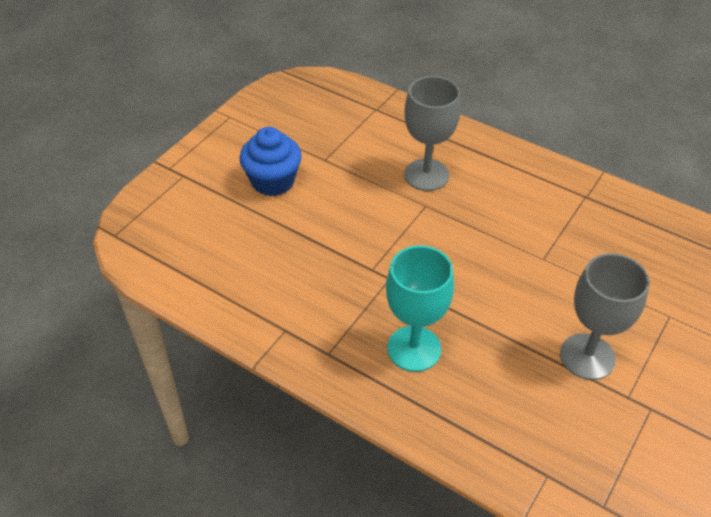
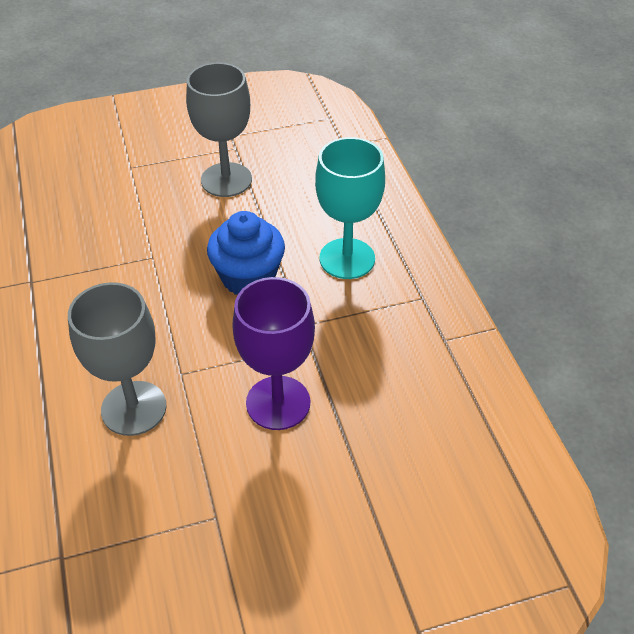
camera: 140 degrees left, 0 degrees up
blue cupcake [239,127,302,196] -> blue cupcake moved to [207,211,285,295]
none -> purple goblet [232,277,315,430]

